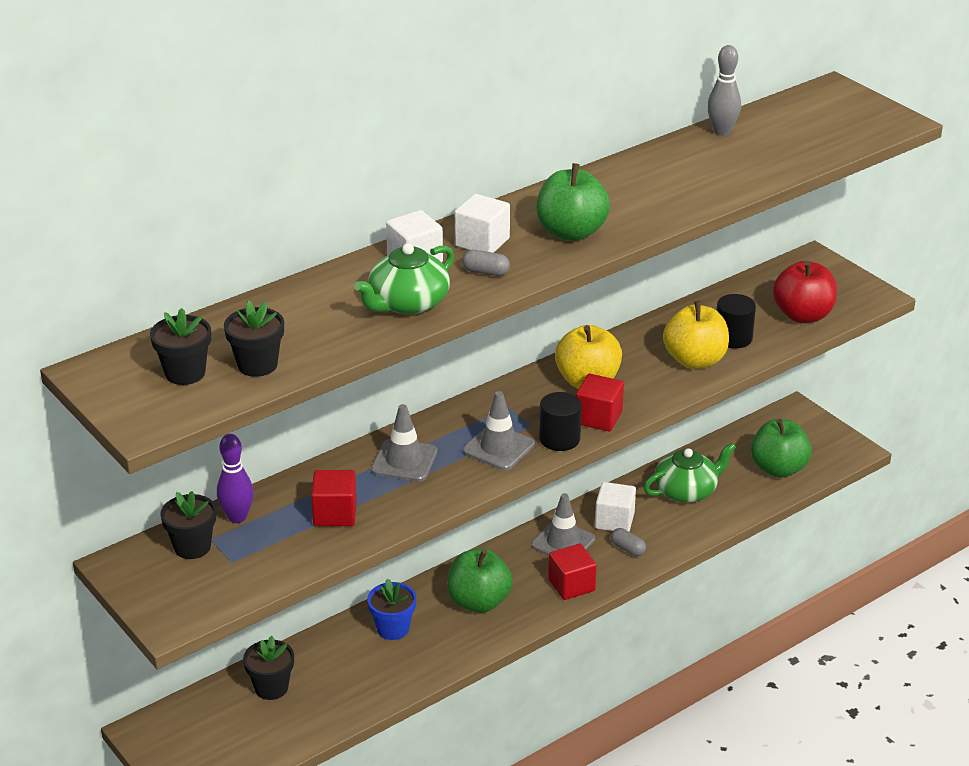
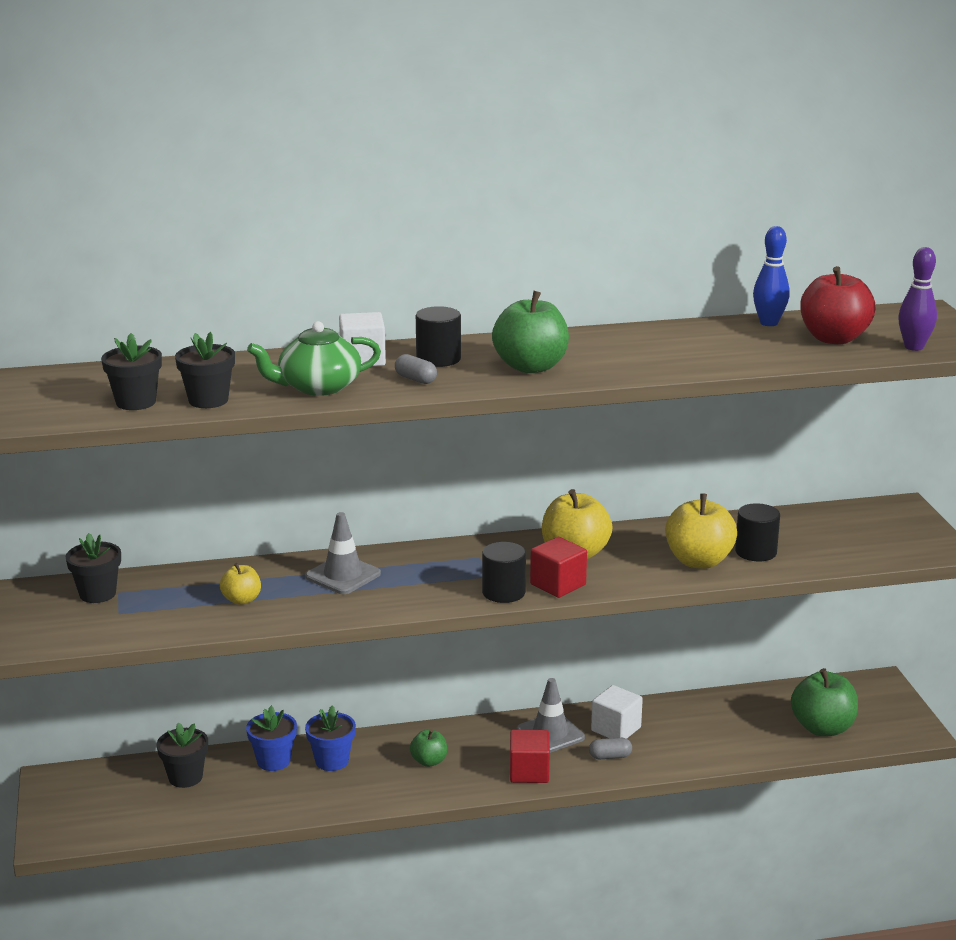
camera: 25 degrees right, 10 degrees down
black flower pot [150,308,211,385] -> black flower pot moved to [175,332,235,408]
purple bowling pin [217,434,254,523] -> purple bowling pin moved to [898,247,937,351]
red cube [311,470,357,526] -> yellow apple [220,563,261,605]
green apple [447,549,513,613] -> green apple [410,729,447,767], size x0.55
white cube [455,194,510,253] -> black cylinder [416,306,461,367]
grey traffic cone [463,391,535,470] -> none
grey capsule [611,528,646,556] -> grey capsule turned 75 degrees counterclockwise [589,738,632,759]
green teapot [644,442,736,503] -> none
grey bowling pin [707,45,741,136] -> blue bowling pin [753,226,790,326]
red apple [773,261,837,323] -> red apple moved to [800,266,875,344]
none -> blue flower pot [246,706,297,771]

